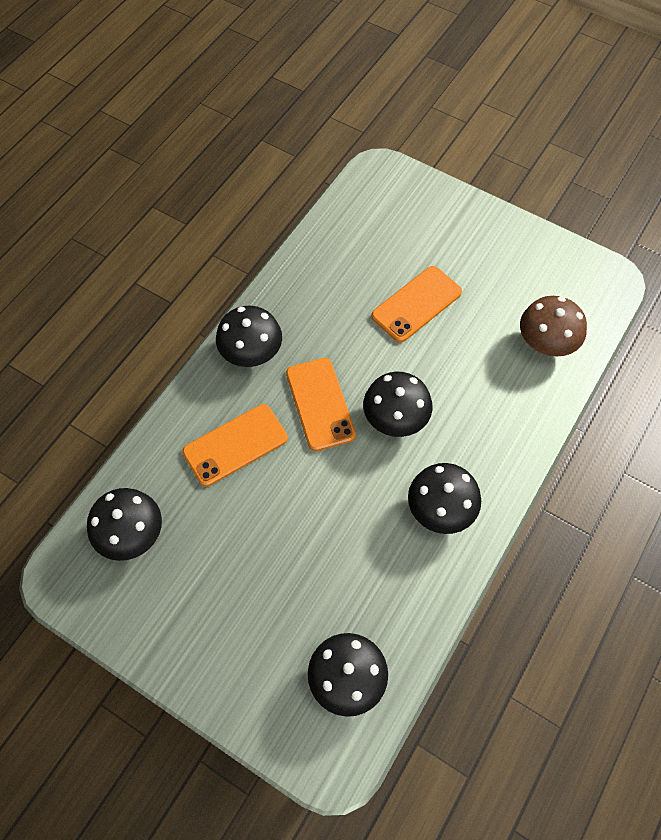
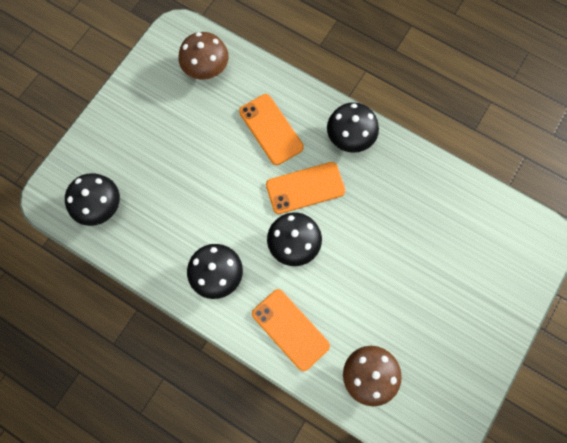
camera: 90 degrees right, 10 degrees up
black mushroom [87,488,162,561] -> brown mushroom [179,32,229,80]
orange phone [371,266,462,342] -> orange phone moved to [252,289,330,371]

